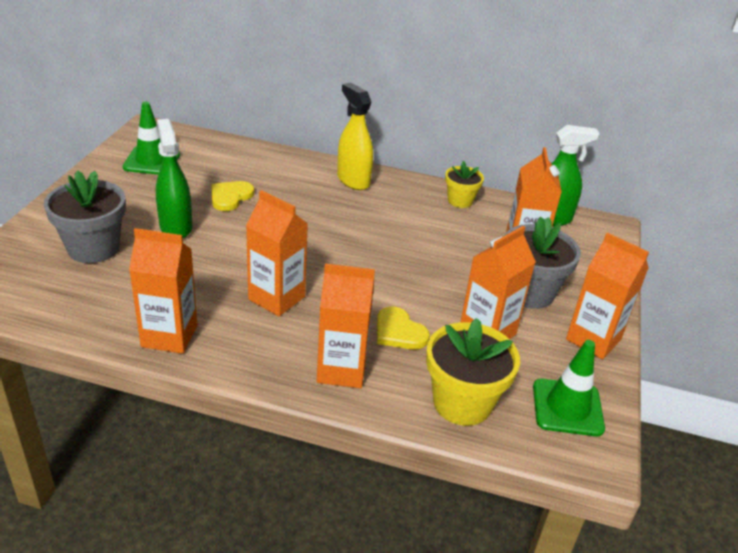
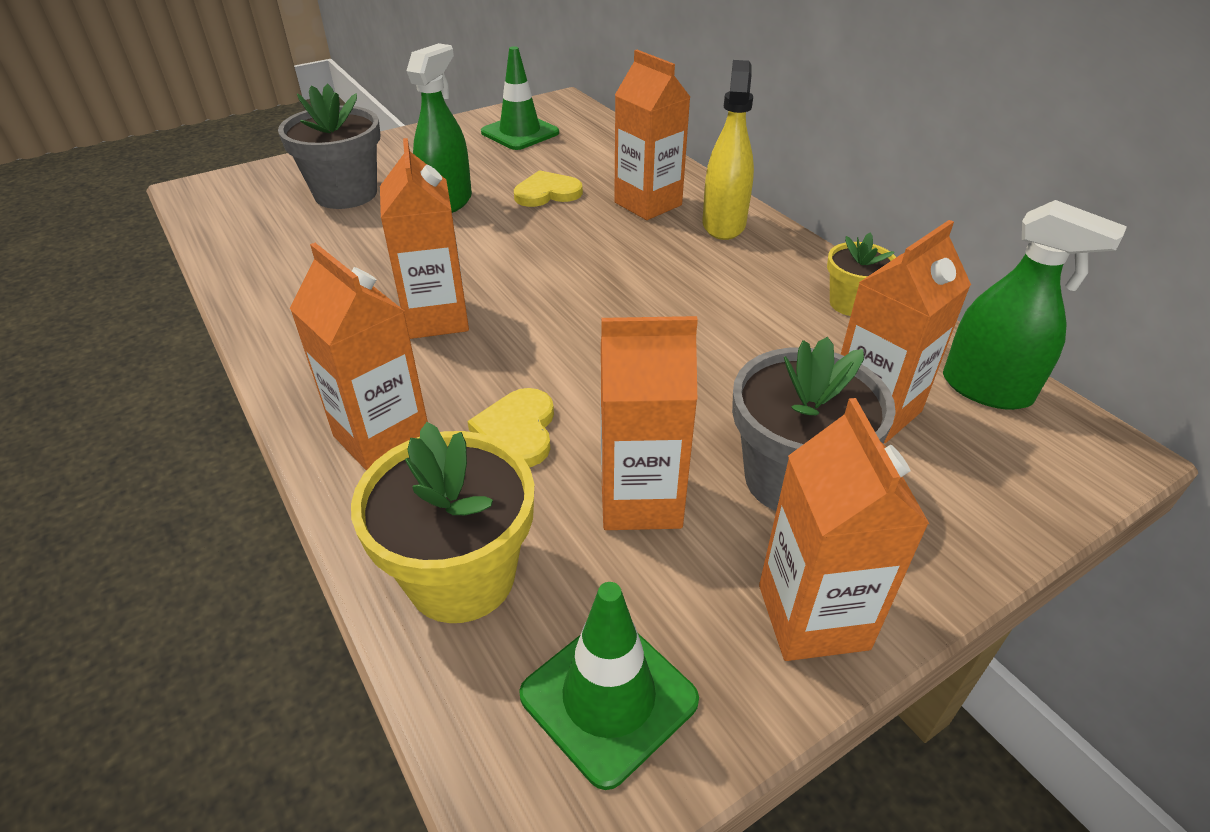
camera: 45 degrees right, 5 degrees up
orange carton [129,228,197,354] -> orange carton moved to [614,50,690,220]

